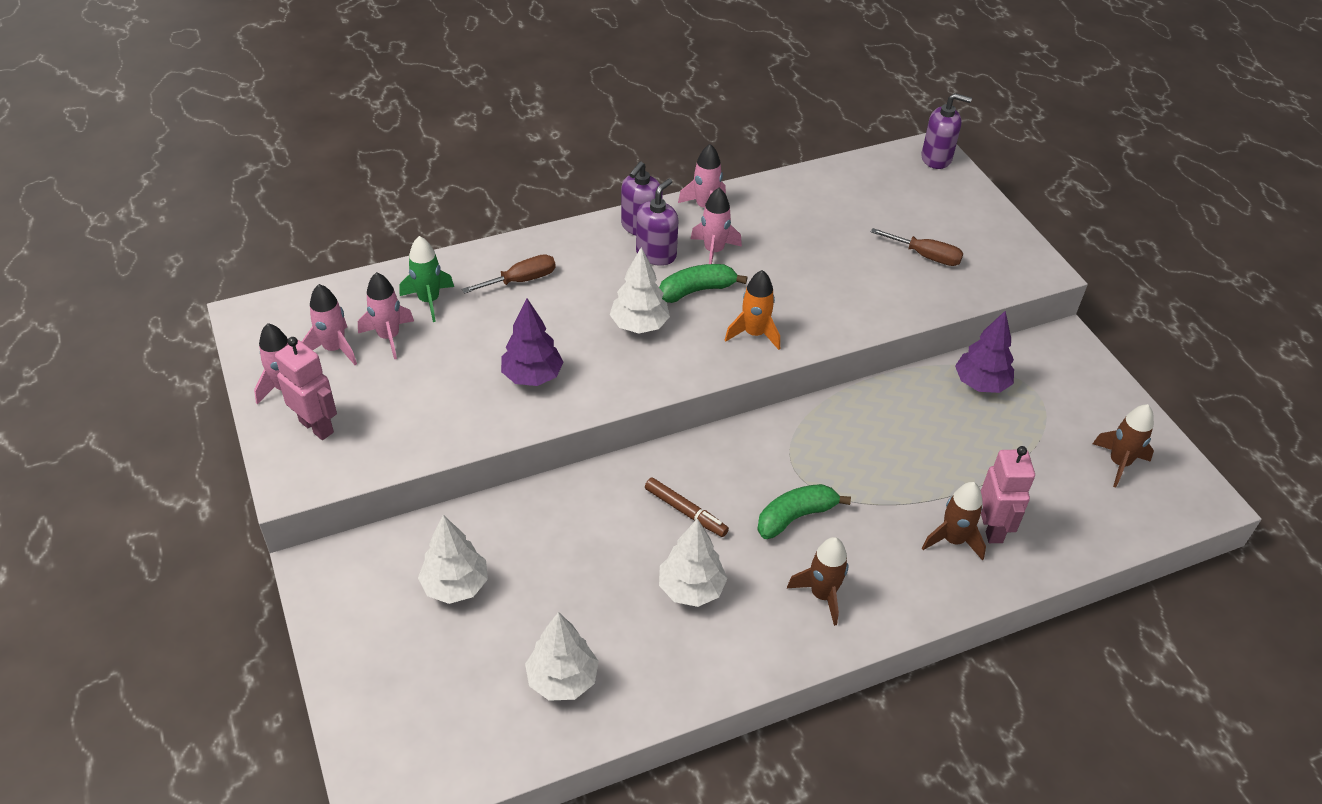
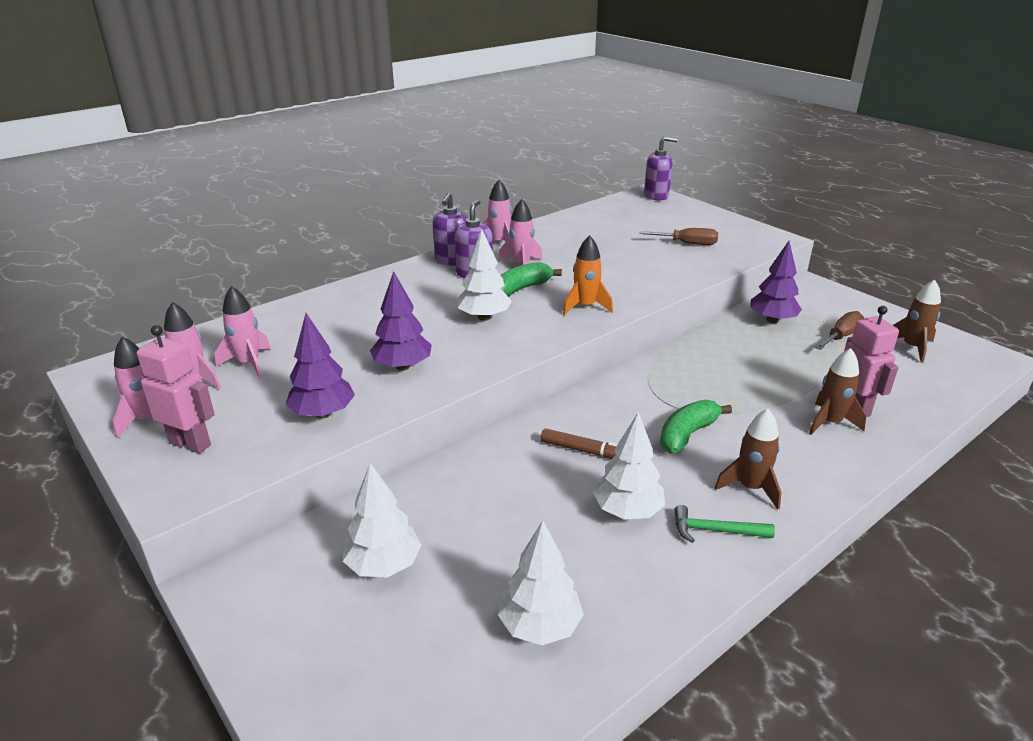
camera: 15 degrees left, 15 degrees down
green rocket [400,236,454,322] -> none
brown screwdriver [462,254,556,294] -> brown screwdriver moved to [815,311,864,350]
none -> purple tree [286,313,355,419]
none -> green hammer [674,505,775,543]

